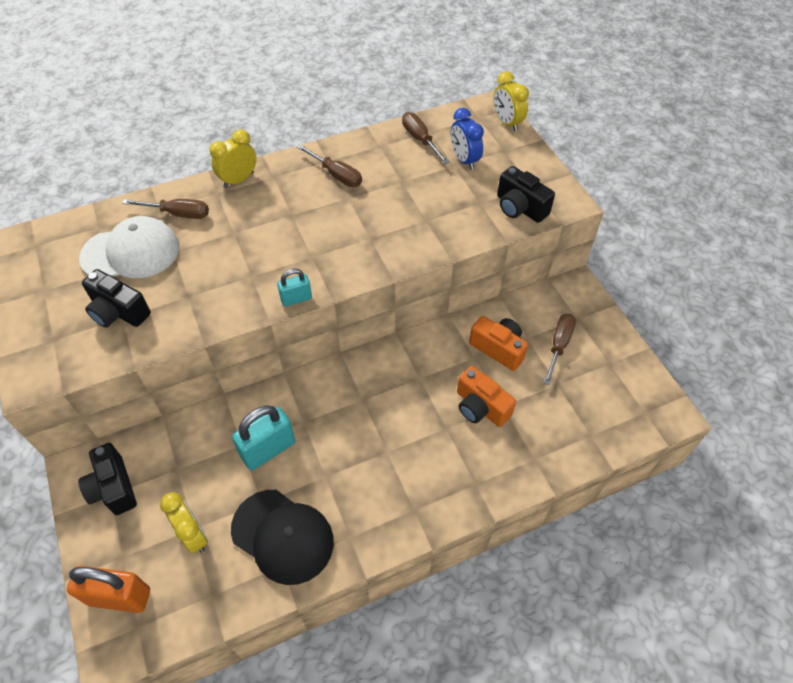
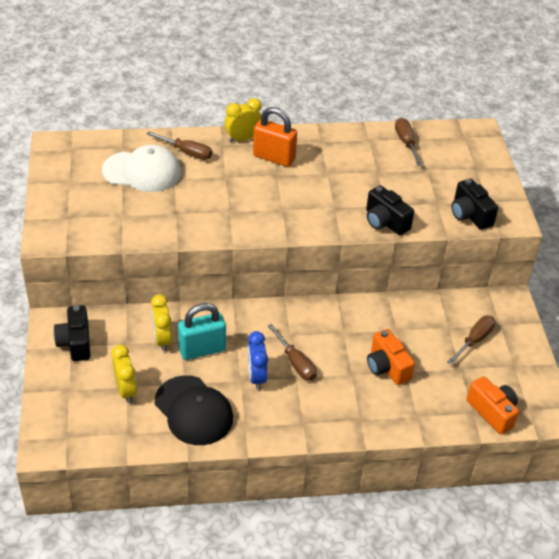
camera: 15 degrees right, 10 degrees down
orange padlock [67,566,150,613] -> orange padlock moved to [253,107,297,167]
black camera [82,269,151,328] -> black camera moved to [366,185,414,235]
turquoise padlock [277,269,312,307] -> none
brown screwdriver [297,144,362,187] -> brown screwdriver moved to [268,324,317,381]
blue clock [451,108,484,170] -> blue clock moved to [247,331,268,390]
orange camera [469,316,528,371] -> orange camera moved to [467,376,519,435]
yellow clock [493,71,529,131] -> yellow clock moved to [151,294,172,351]

